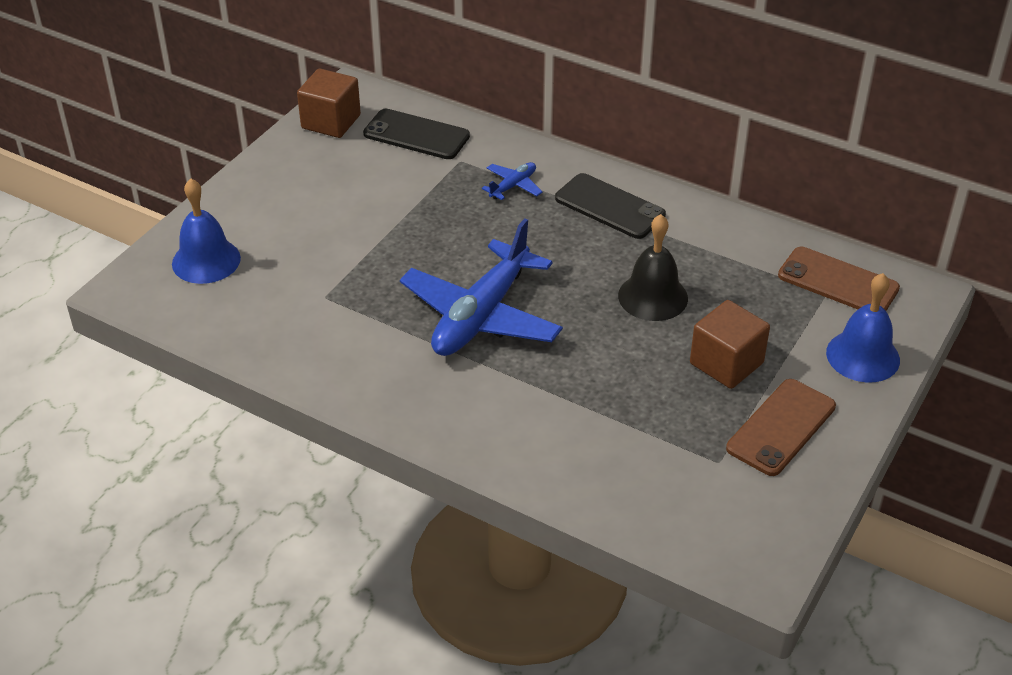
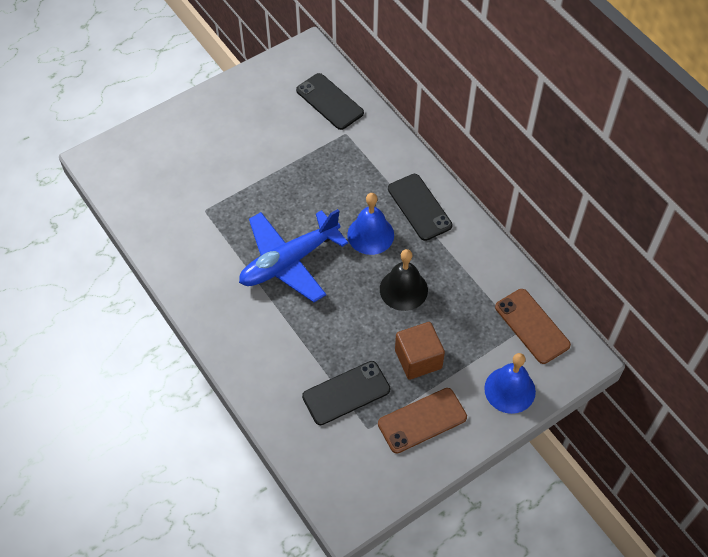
camera: 25 degrees right, 15 degrees up
blue bell [172,179,241,284] -> blue bell moved to [347,193,394,255]
brown cube [297,68,361,138] -> none
blue plane [482,162,542,200] -> none
none -> black phone [302,361,390,425]

